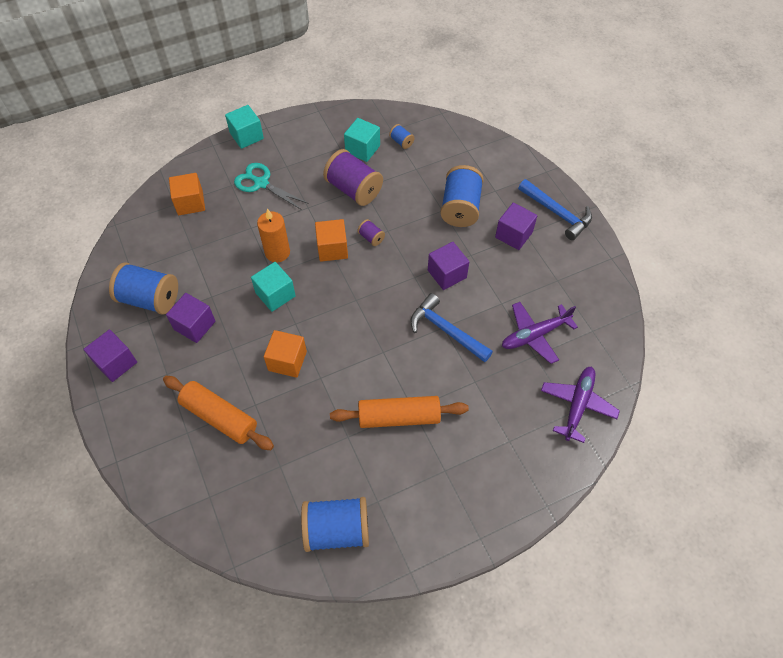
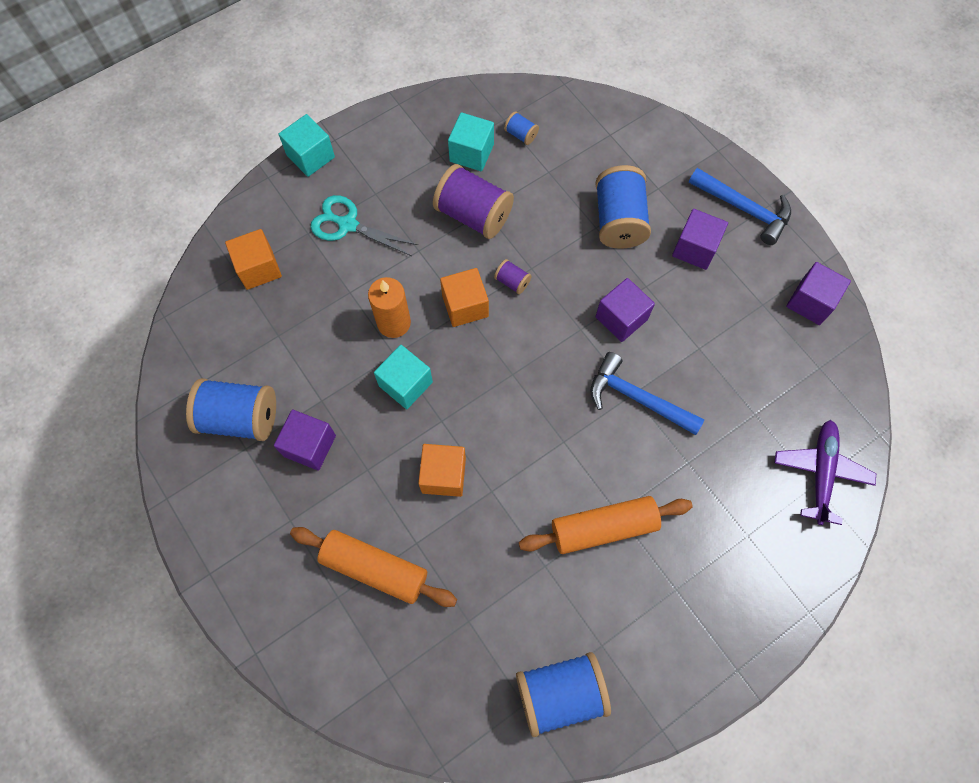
camera: 10 degrees left, 10 degrees up
purple cube [83,329,137,382] -> purple cube moved to [786,262,851,325]
purple plane [502,302,578,364] -> none

